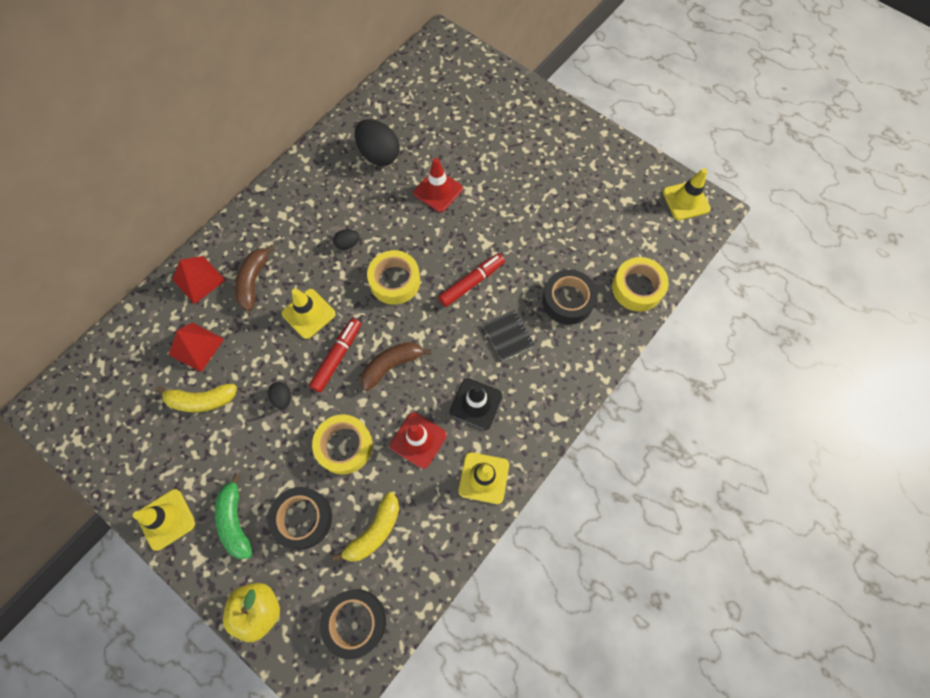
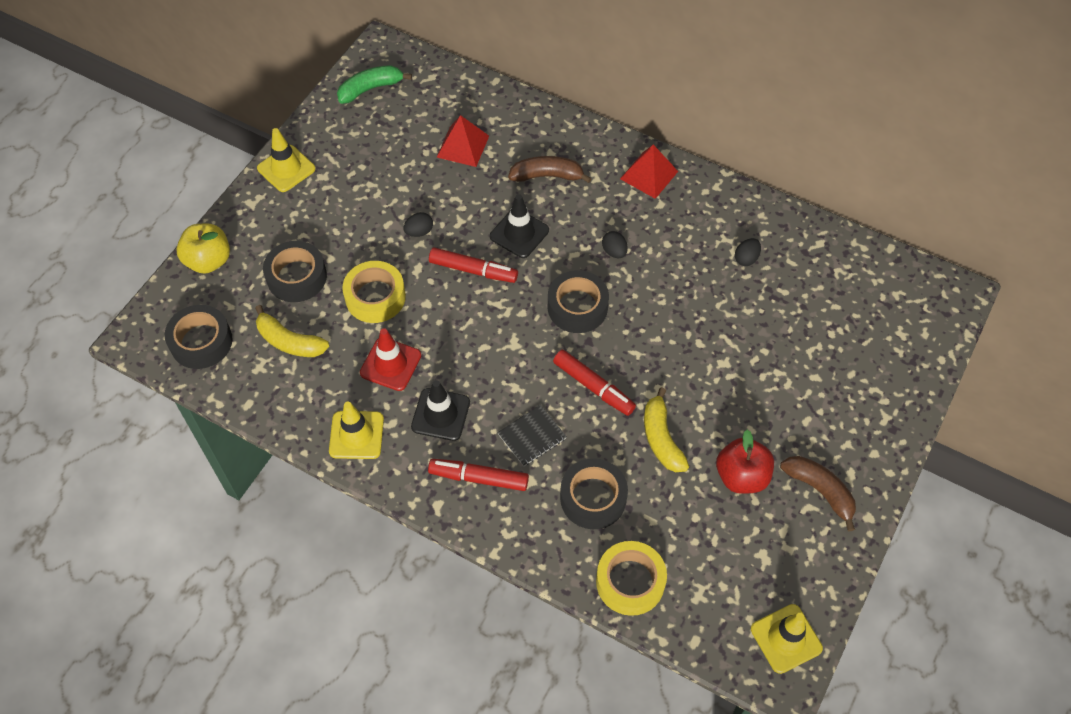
camera: 80 degrees right, 10 degrees down
yellow banana [156,384,237,412] -> yellow banana moved to [644,387,689,472]
red pyramid [172,256,225,304] -> red pyramid moved to [620,145,678,199]
green banana [215,473,252,559] -> green banana moved to [337,65,412,104]
yellow traffic cone [282,288,336,339] -> black traffic cone [490,194,549,258]
black egg [355,119,400,166] -> black egg [735,238,761,266], size x0.49
brown banana [360,342,432,391] -> brown banana moved to [780,456,856,531]
yellow tape [367,250,420,305] -> black tape [548,270,609,333]
red traffic cone [413,158,463,212] -> none
none -> red marker [428,459,529,491]
none -> red apple [716,430,774,494]

